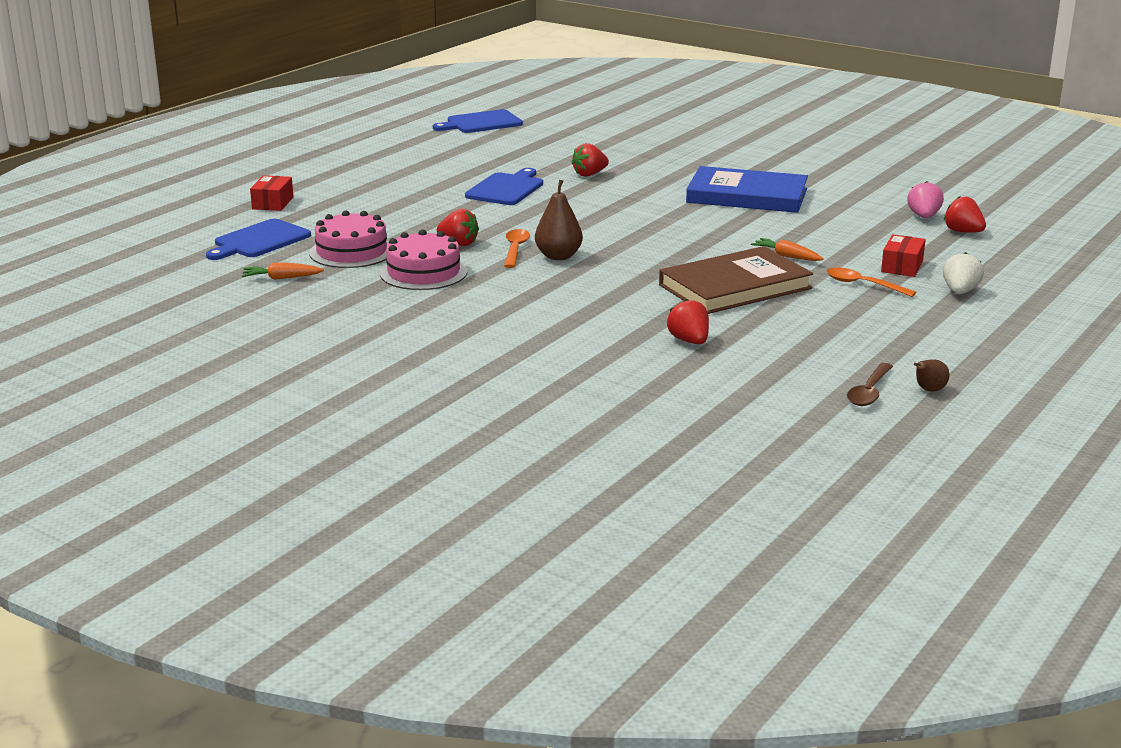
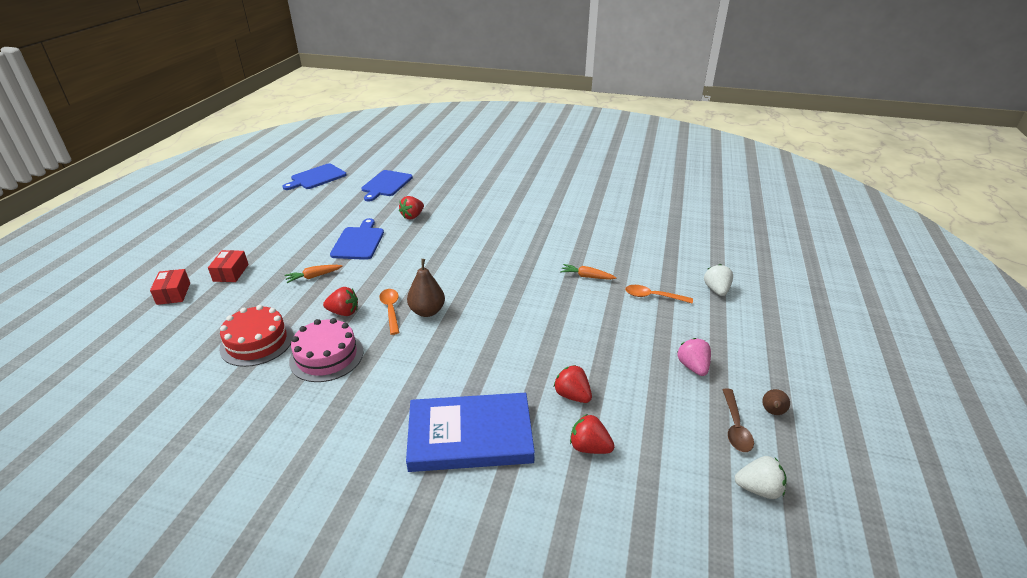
camera: 20 degrees left, 10 degrees up
blue cutting board [206,219,311,260] -> blue cutting board moved to [362,170,413,201]
orange carrot [242,262,324,280] -> orange carrot moved to [284,265,342,283]
pink cake [309,211,389,268] -> red cake [219,305,294,367]
brown book [659,246,813,314] -> none
blue book [686,166,808,213] -> blue book moved to [406,393,535,472]
red box [881,234,926,277] -> red box moved to [208,250,248,282]
pink strawberry [907,181,944,218] -> pink strawberry moved to [677,338,711,376]
red strawberry [944,196,986,233] -> red strawberry moved to [570,414,615,454]
none -> white strawberry [735,456,786,499]

